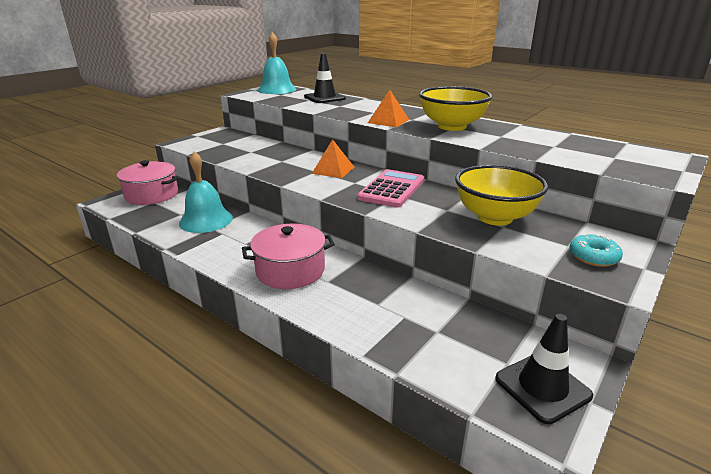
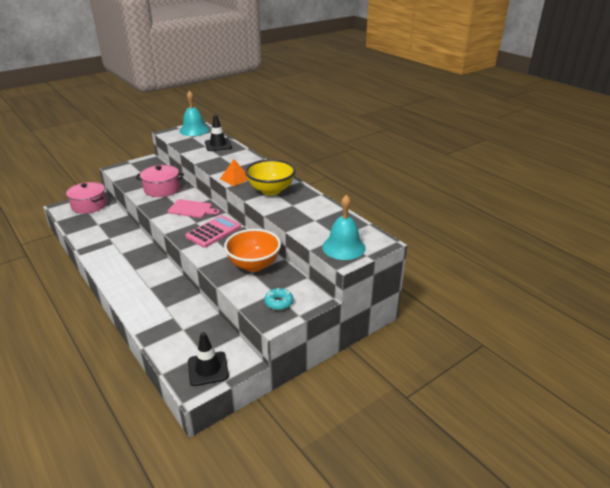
camera: 15 degrees right, 5 degrees up
turquoise bell [179,151,233,233] -> turquoise bell moved to [322,194,366,260]
pink pot [242,224,335,289] -> pink pot moved to [136,165,184,197]
orange pyramid [312,139,354,178] -> pink cutting board [168,199,220,218]
yellow bowl [455,165,548,225] -> orange bowl [224,229,281,272]

